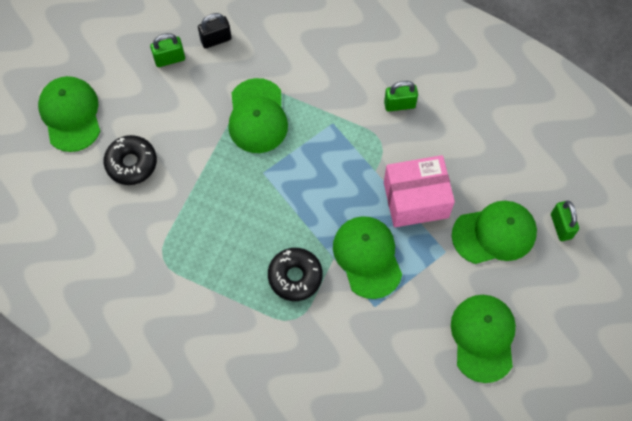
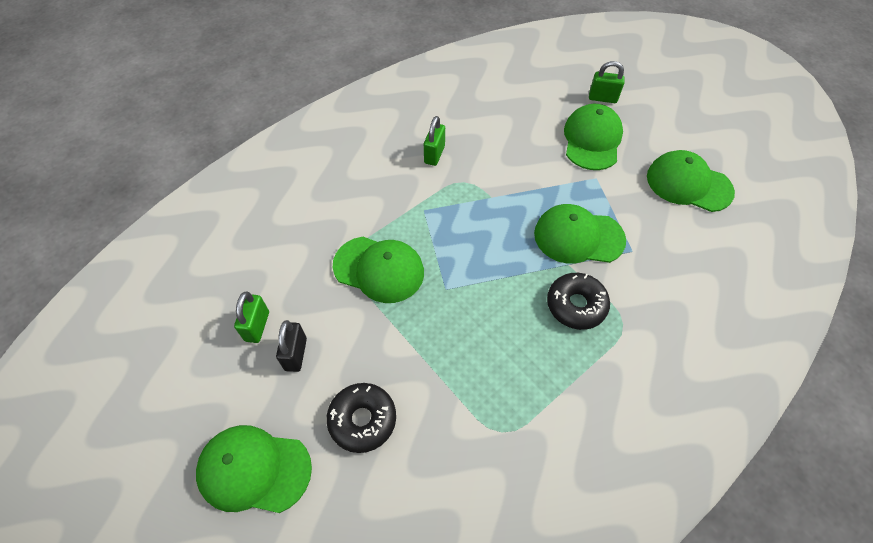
camera: 65 degrees left, 10 degrees down
black padlock [198,13,231,49] -> black padlock moved to [276,320,307,372]
pink box [384,155,455,227] -> none

